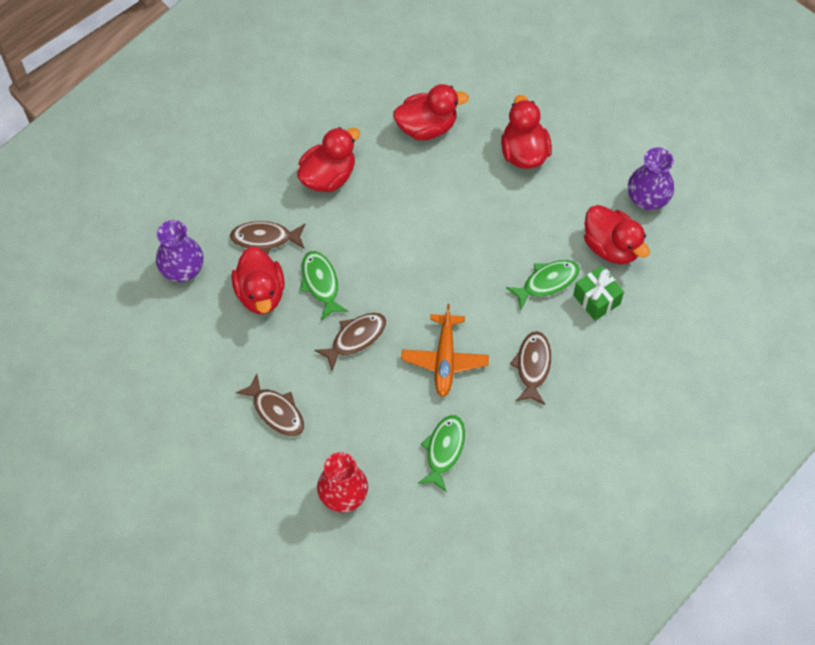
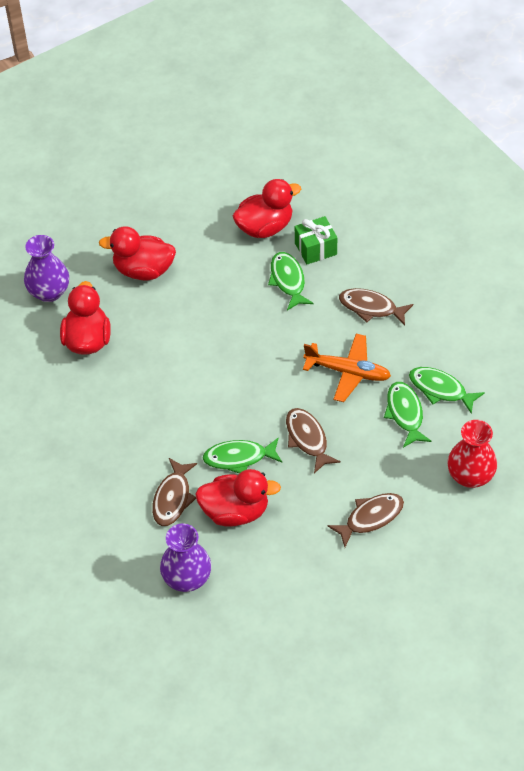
camera: 75 degrees left, 10 degrees down
red duck [297,127,360,192] -> none
purple vase [628,147,674,210] -> purple vase moved to [24,235,69,302]
none -> green fish [384,382,432,448]

